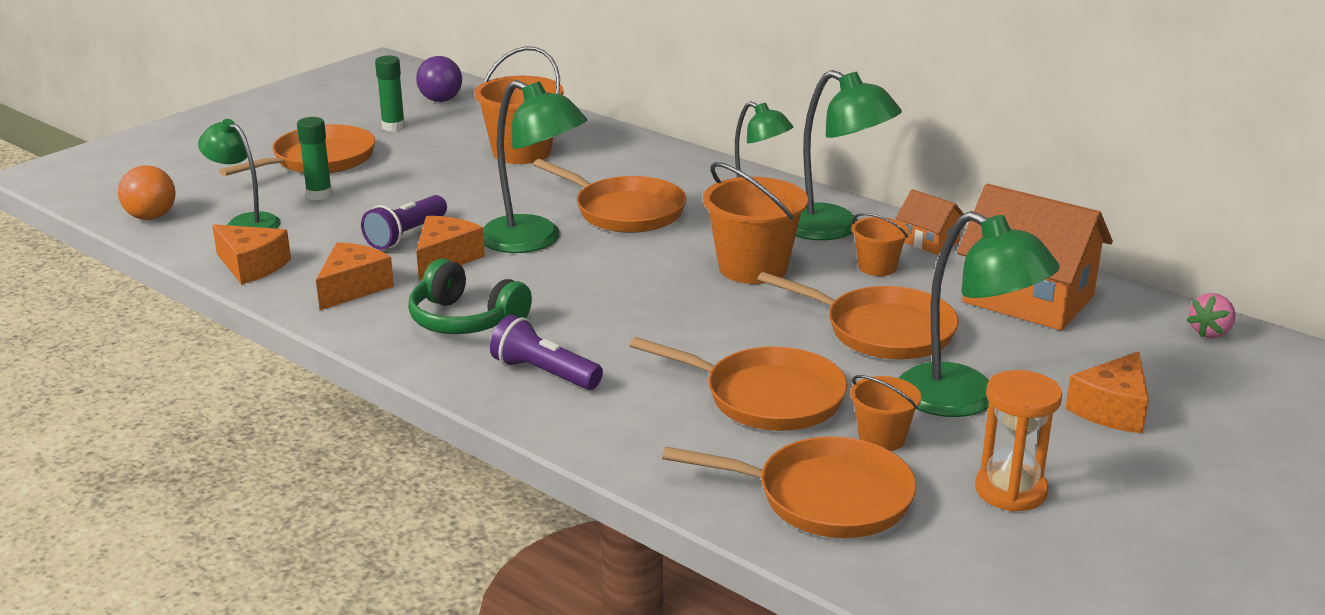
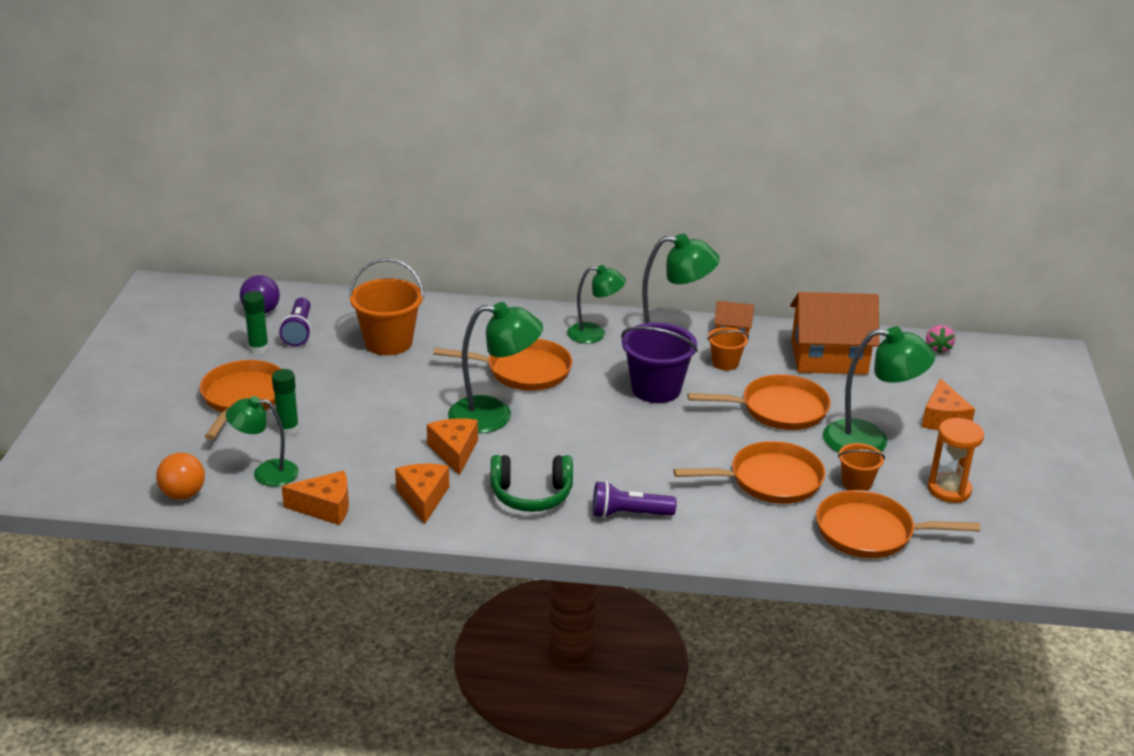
camera: 35 degrees left, 5 degrees up
purple flashlight [361,195,447,250] -> purple flashlight moved to [279,298,311,346]
orange pan [662,436,917,538] -> orange pan turned 150 degrees counterclockwise [816,490,980,558]
orange bucket [703,162,808,284] -> purple bucket [621,322,698,403]

